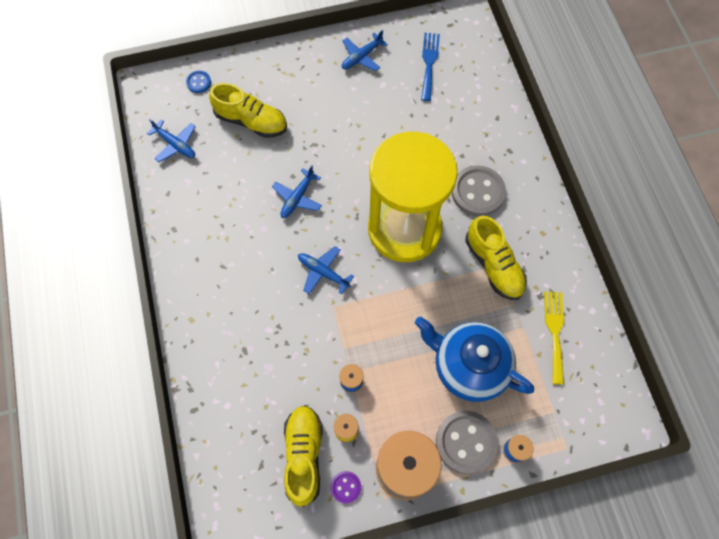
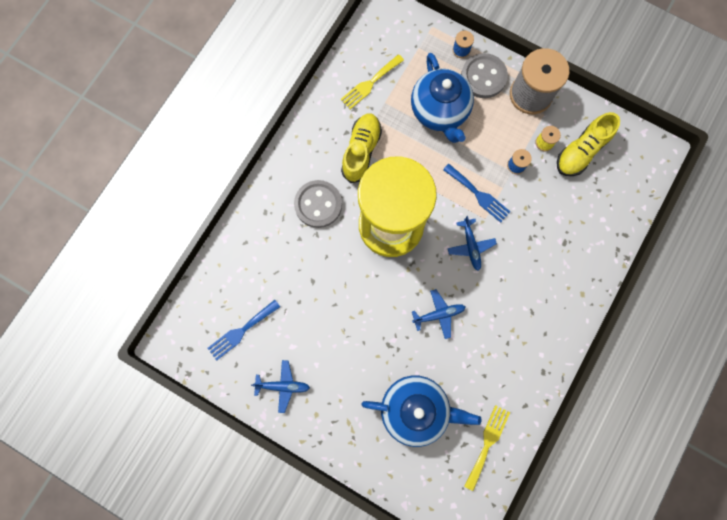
camera: 135 degrees left, 10 degrees up
blue plane [147,119,196,162] -> yellow fork [464,405,510,491]
blue button [186,71,211,93] -> none
yellow shoe [209,83,287,138] -> blue teapot [361,375,482,447]
purple button [331,471,361,503] -> none
none -> blue fork [443,164,510,223]

